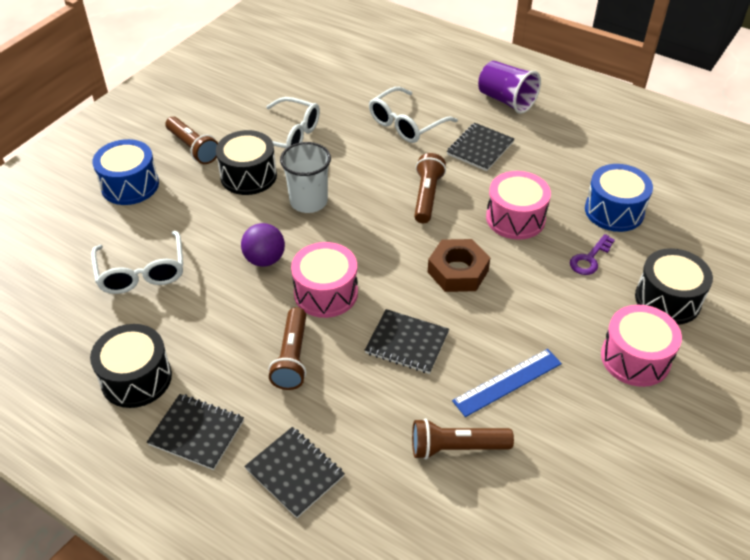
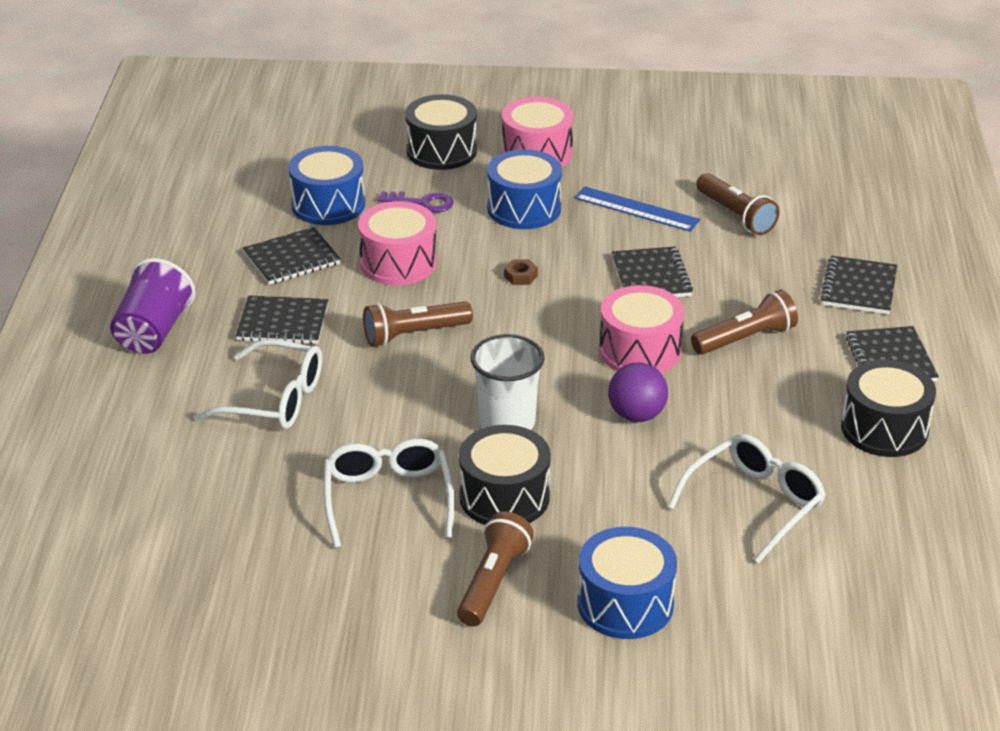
camera: 120 degrees left, 10 degrees down
brown nut [428,239,490,292] -> brown nut [504,259,538,285], size x0.44
none -> black notebook [243,227,341,285]
none -> blue drum [487,149,562,229]

